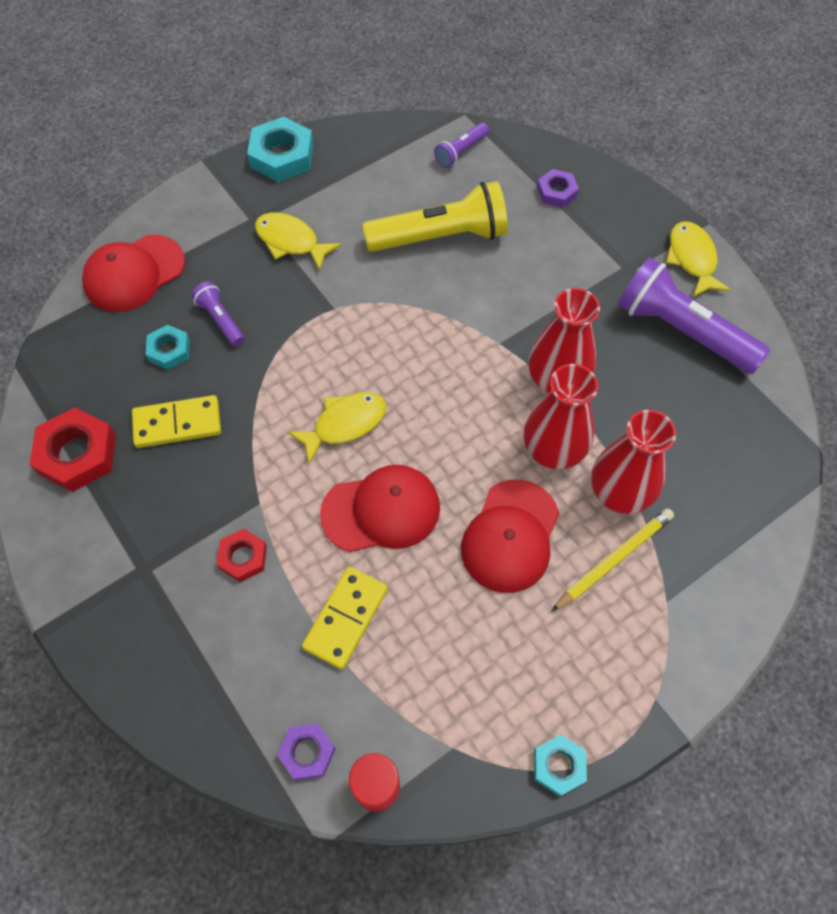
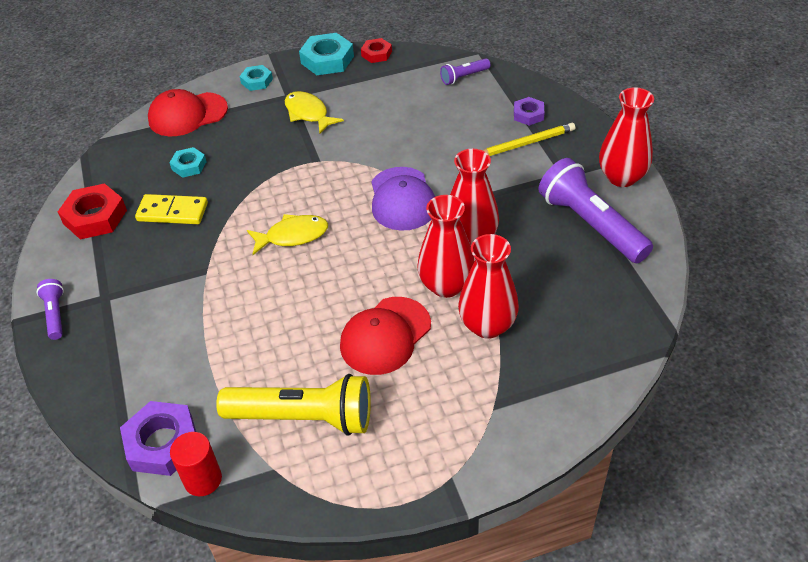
camera: 20 degrees right, 15 degrees down
purple flashlight [191,281,244,346] -> purple flashlight moved to [37,279,64,340]
red nut [217,529,267,582] -> red nut moved to [361,38,392,63]
purple nut [277,723,336,781] -> purple nut [120,401,196,476], size x1.71
yellow domino [302,566,388,670] -> none
red cap [320,465,440,552] -> none
yellow flashlight [362,181,508,252] -> yellow flashlight moved to [216,374,371,435]
turquoise nut [534,734,587,797] -> turquoise nut moved to [239,65,273,91]
yellow pencil [551,508,674,612] -> yellow pencil moved to [482,123,575,156]
yellow fish [666,221,731,297] -> red vase [599,87,654,187]
none -> purple cap [371,167,435,231]

